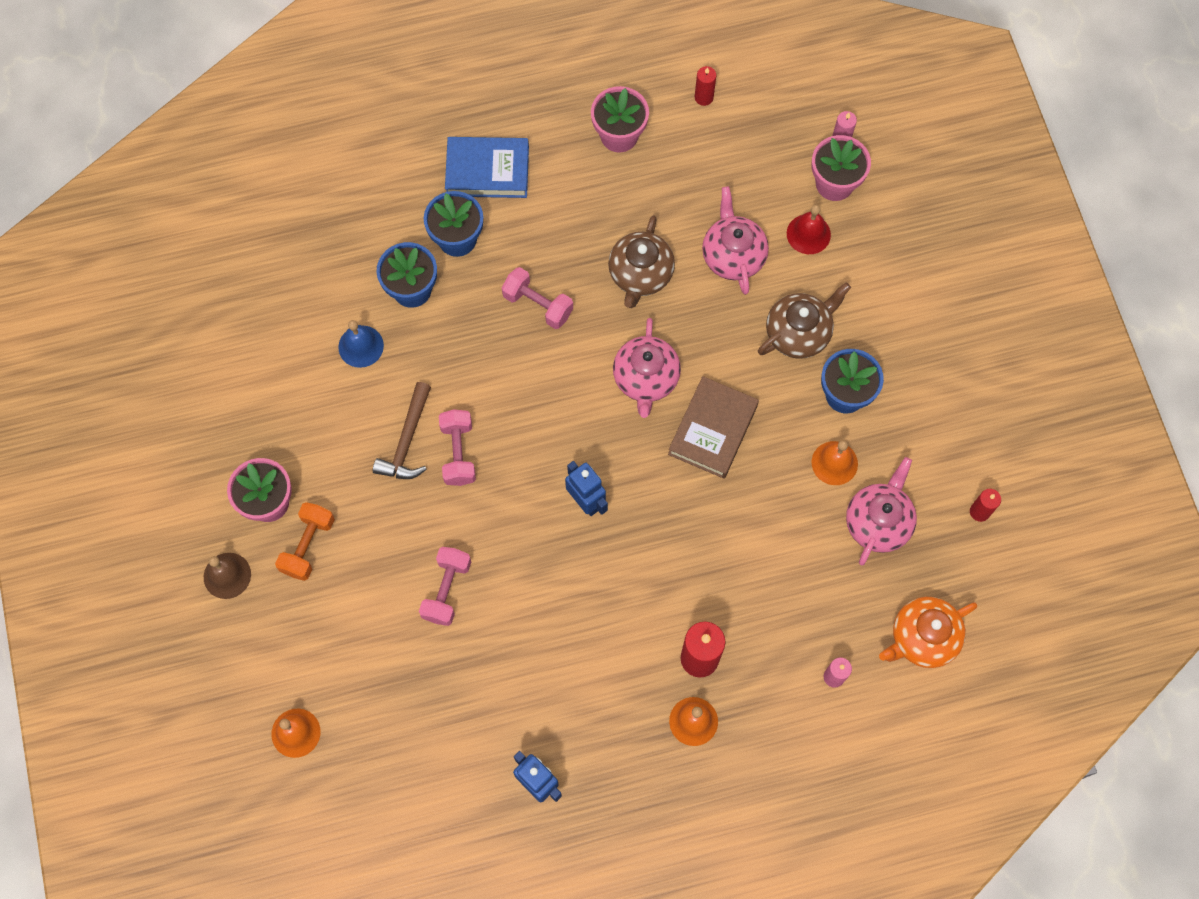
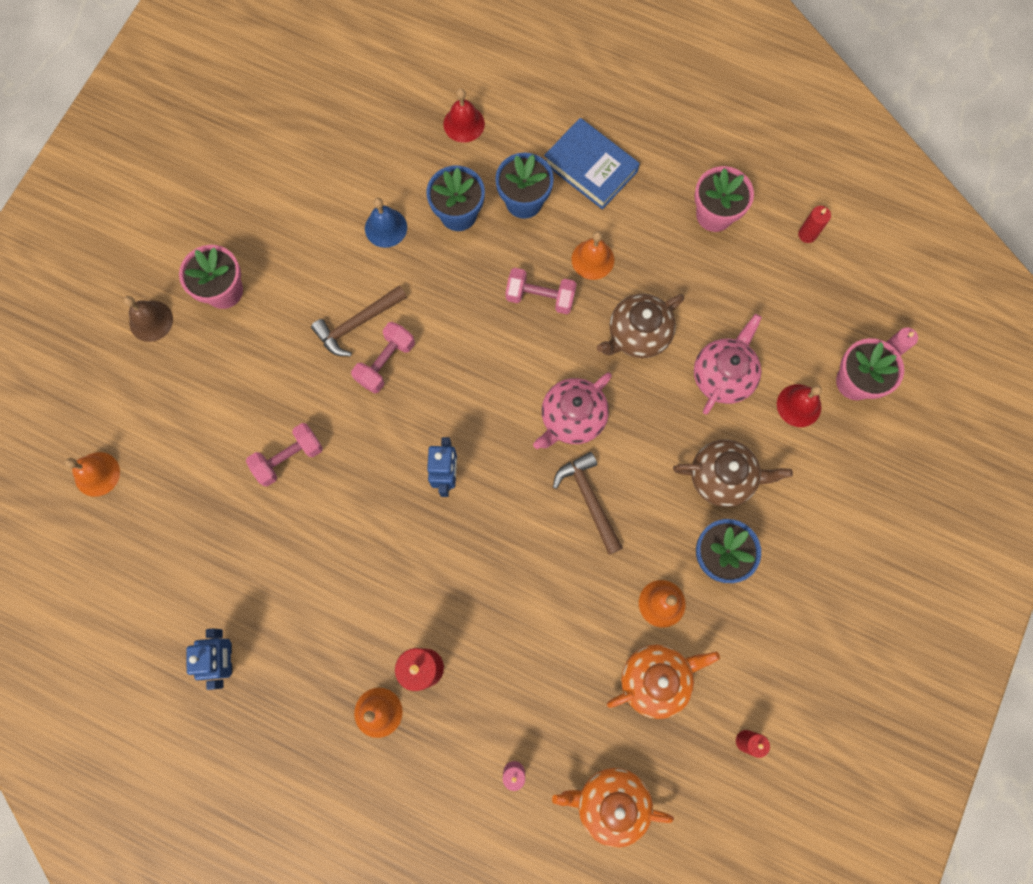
camera: 40 degrees right, 5 degrees up
orange dumbbell [275,502,335,581] -> none
pink dumbbell [502,267,573,329] -> pink dumbbell turned 60 degrees counterclockwise [506,268,577,314]
brown book [668,376,759,479] -> brown hammer [553,452,623,555]
pink teapot [846,457,917,565] -> orange teapot [607,644,720,719]
none -> red bell [443,89,485,143]
none -> orange bell [572,231,614,280]

